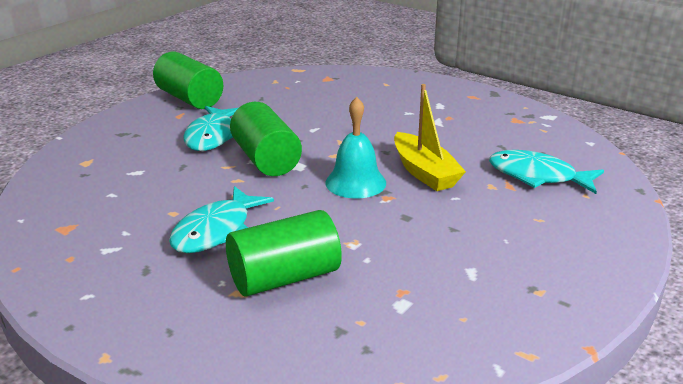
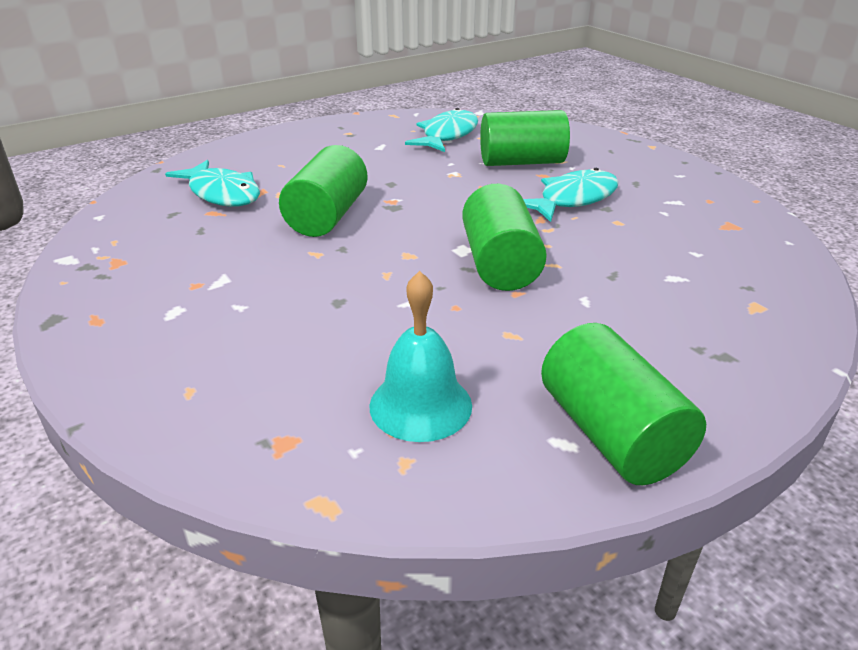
camera: 160 degrees left, 5 degrees up
turquoise fish [184,106,238,151] -> turquoise fish moved to [405,108,478,152]
turquoise bell [325,97,386,198] -> turquoise bell moved to [370,271,472,442]
yellow boat [394,84,466,191] -> green cylinder [279,145,368,237]

